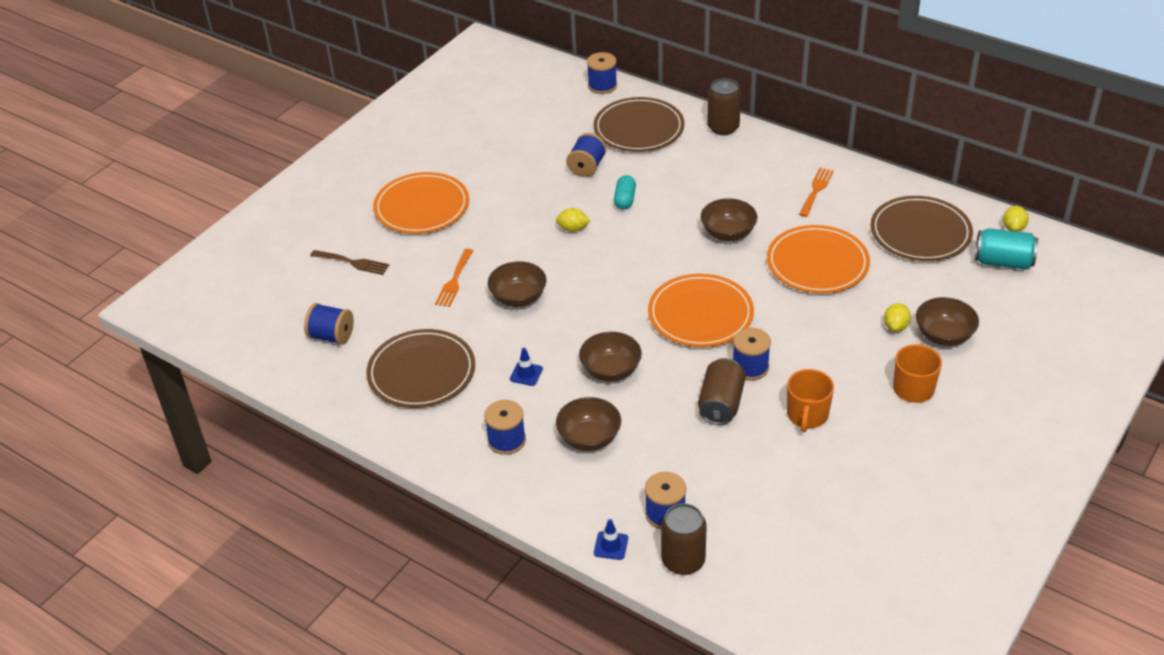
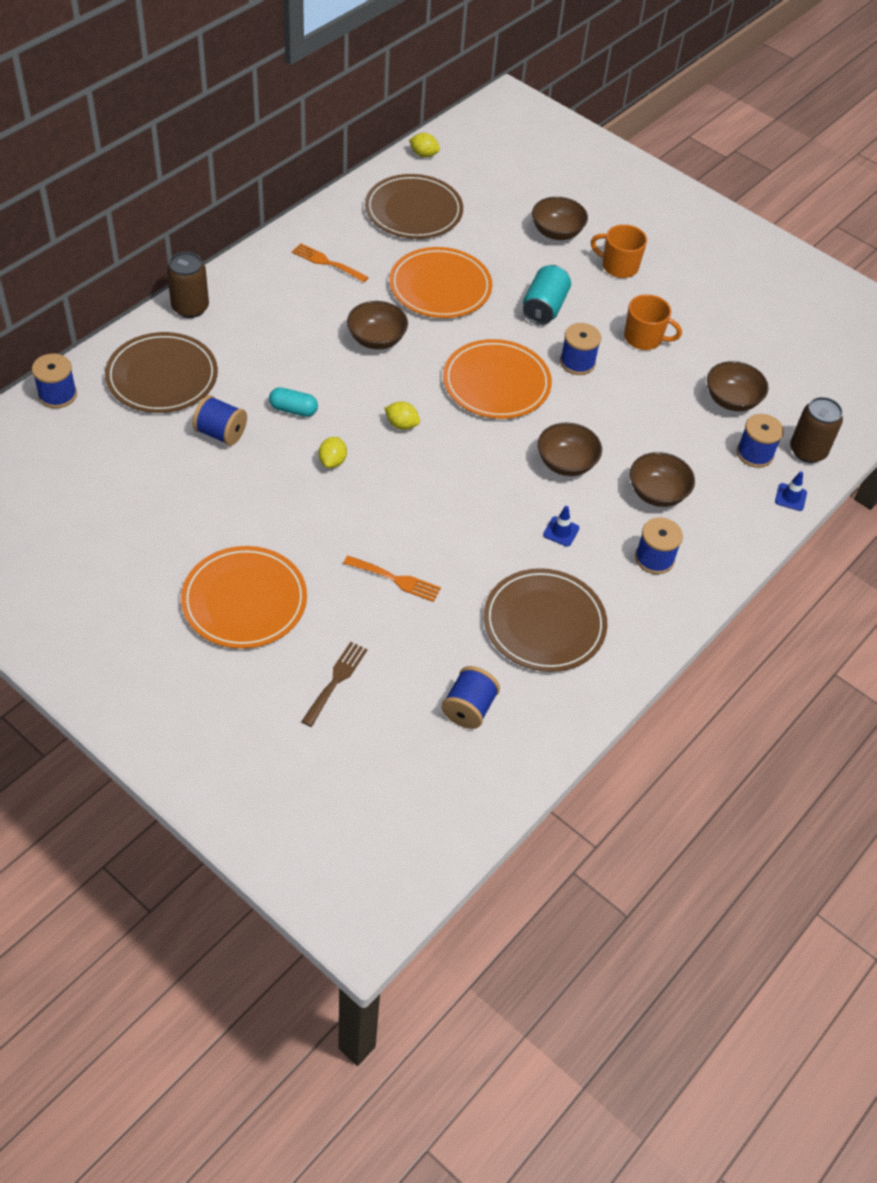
camera: 90 degrees left, 10 degrees up
brown bowl [488,261,546,307] -> brown bowl moved to [707,361,769,411]
brown can [698,358,746,425] -> none
yellow lemon [884,303,911,332] -> yellow lemon moved to [384,402,420,430]
turquoise can [975,228,1038,270] -> turquoise can moved to [523,265,571,325]

